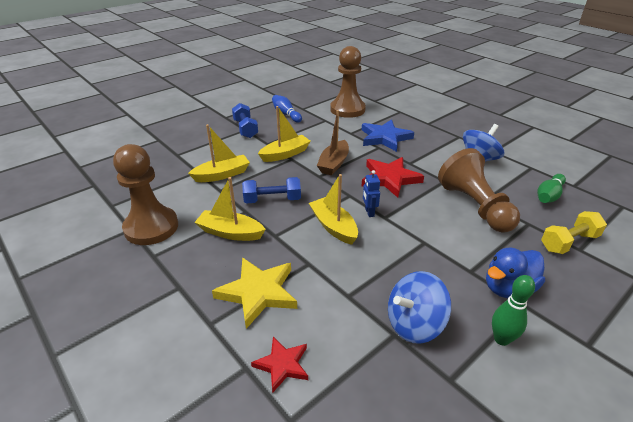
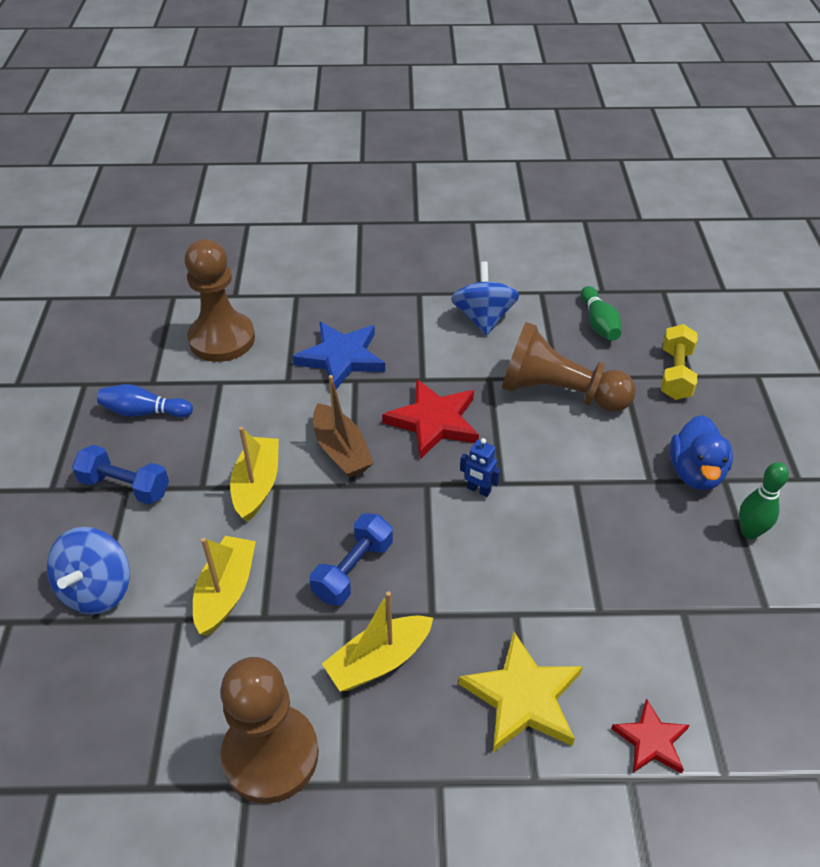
camera: 50 degrees left, 10 degrees up
yellow boat [309,174,358,245] -> none
blue spinning top [388,271,451,344] -> blue spinning top moved to [47,527,130,614]

